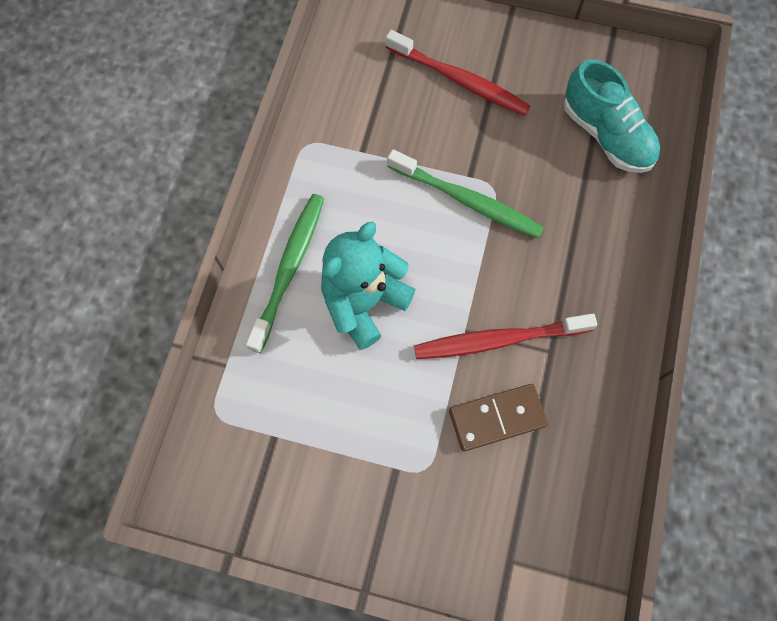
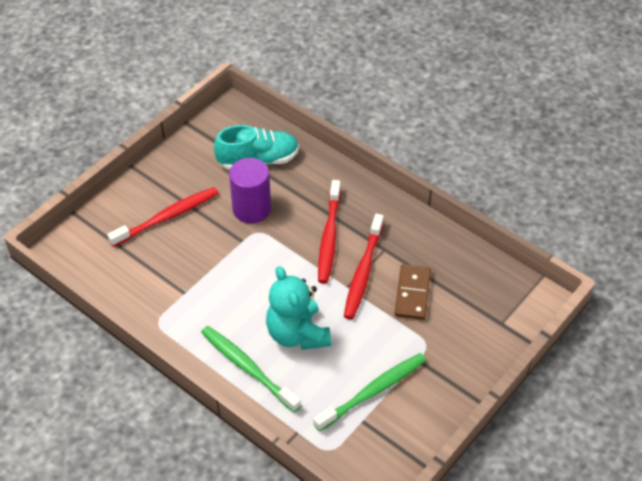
camera: 65 degrees left, 20 degrees down
green toothbrush [387,149,544,238] -> green toothbrush moved to [313,353,426,431]
none -> purple cylinder [229,158,271,224]
none -> red toothbrush [318,180,341,284]

